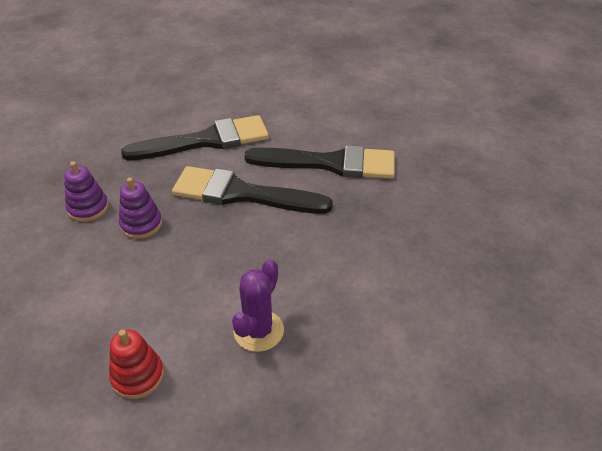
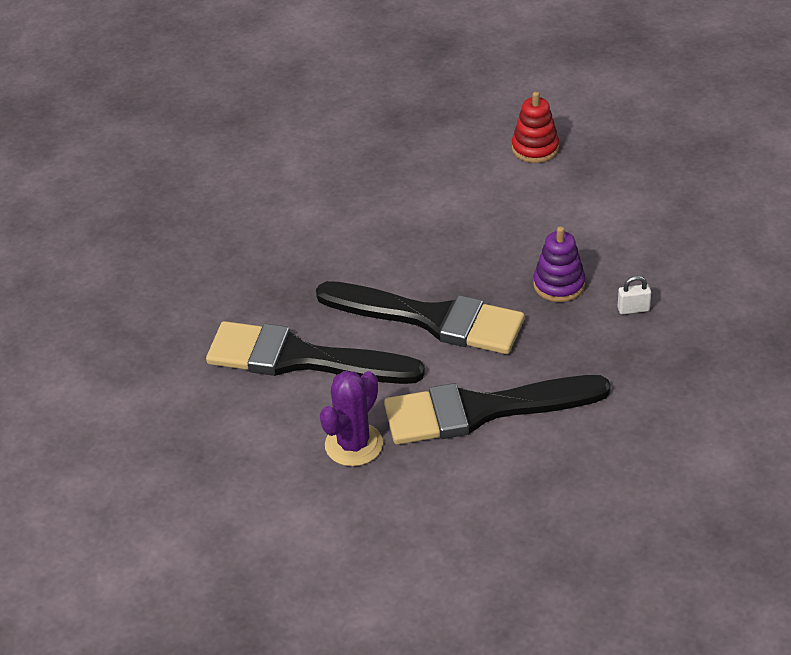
camera: 170 degrees left, 0 degrees up
purple stacking toy [64,161,109,222] -> white padlock [618,276,651,315]
purple cactus [232,259,284,352] -> purple cactus moved to [320,371,383,466]

